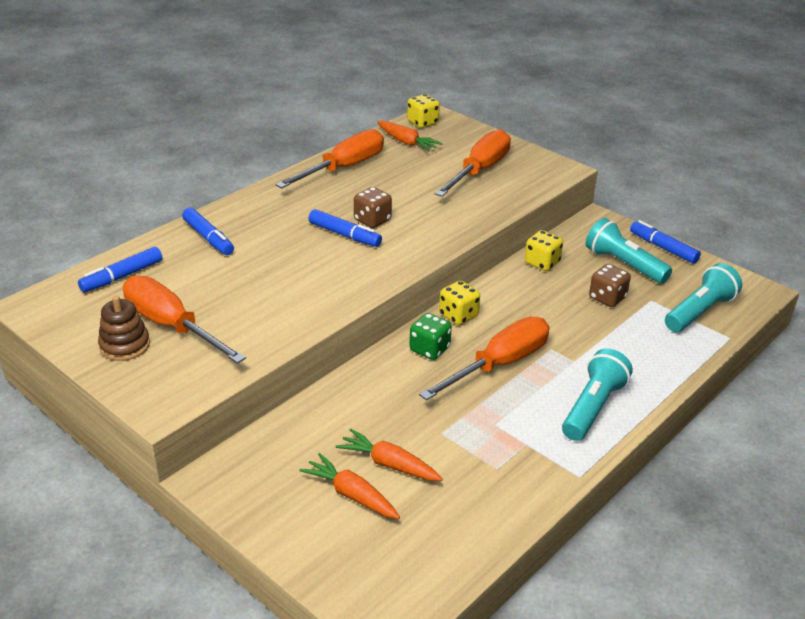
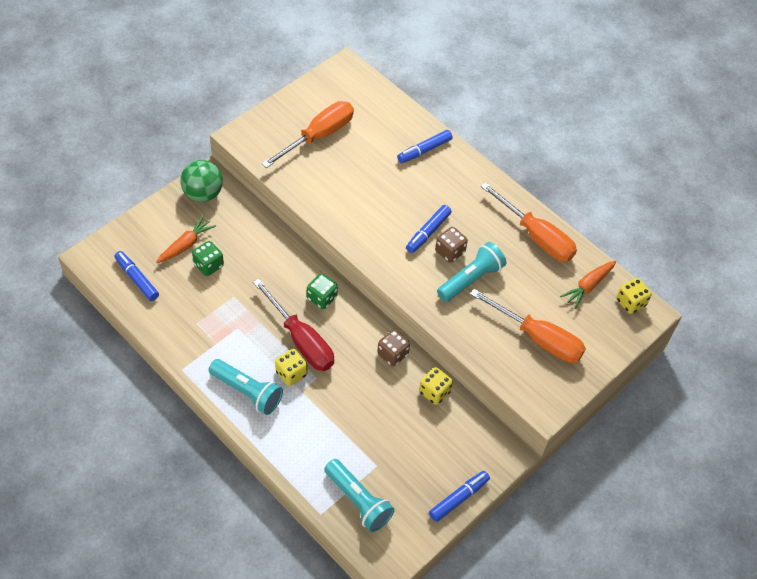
camera: 90 degrees right, 20 degrees up
blue marker [78,247,162,292] -> blue marker moved to [114,251,159,301]
brown stacking toy [98,296,150,361] -> none
orange carrot [336,429,443,481] -> green dice [192,241,224,276]
orange screwdriver [419,317,550,400] -> red screwdriver [253,279,334,371]
yellow dice [439,281,480,325] -> yellow dice moved to [275,349,307,386]
turquoise flashlight [586,218,672,284] -> turquoise flashlight moved to [437,242,506,302]
brown dice [589,264,631,307] -> brown dice moved to [377,330,410,366]
none -> green ball [180,160,223,202]

